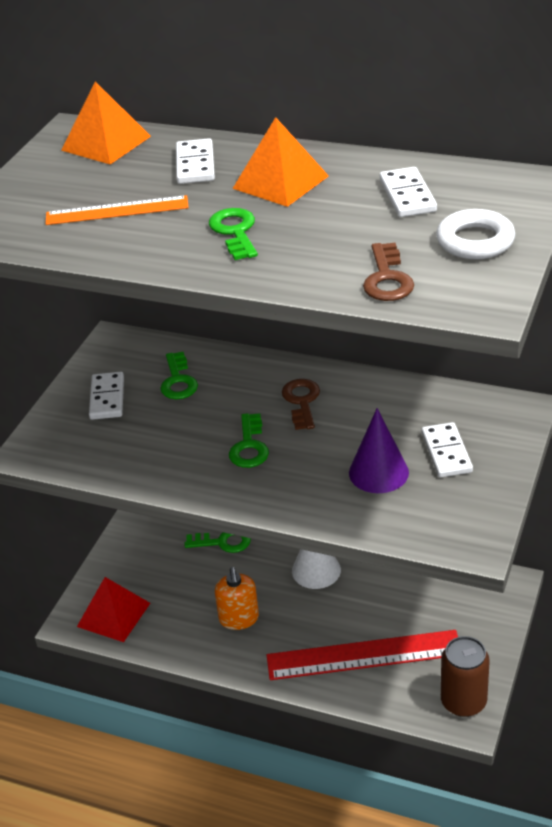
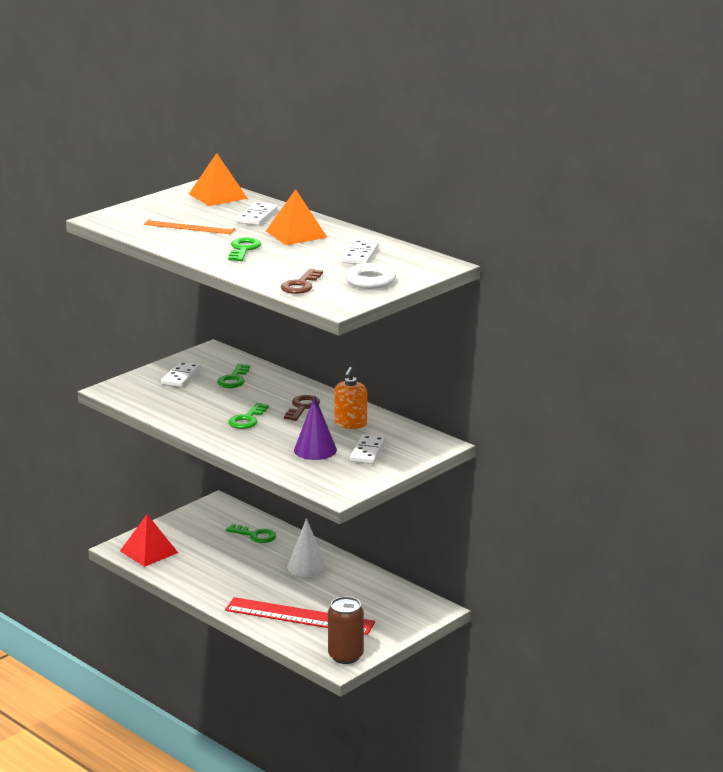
camera: 20 degrees right, 15 degrees down
orange soap dispenser [215,567,259,630] -> orange soap dispenser moved to [334,367,367,429]

